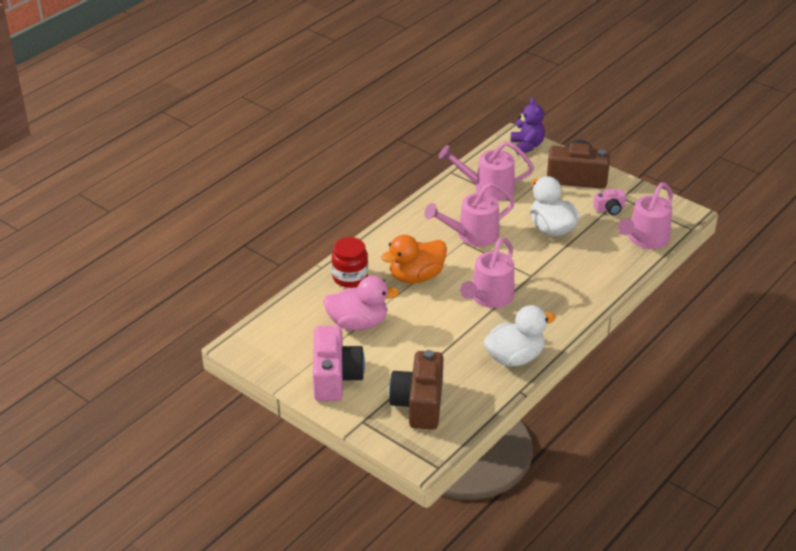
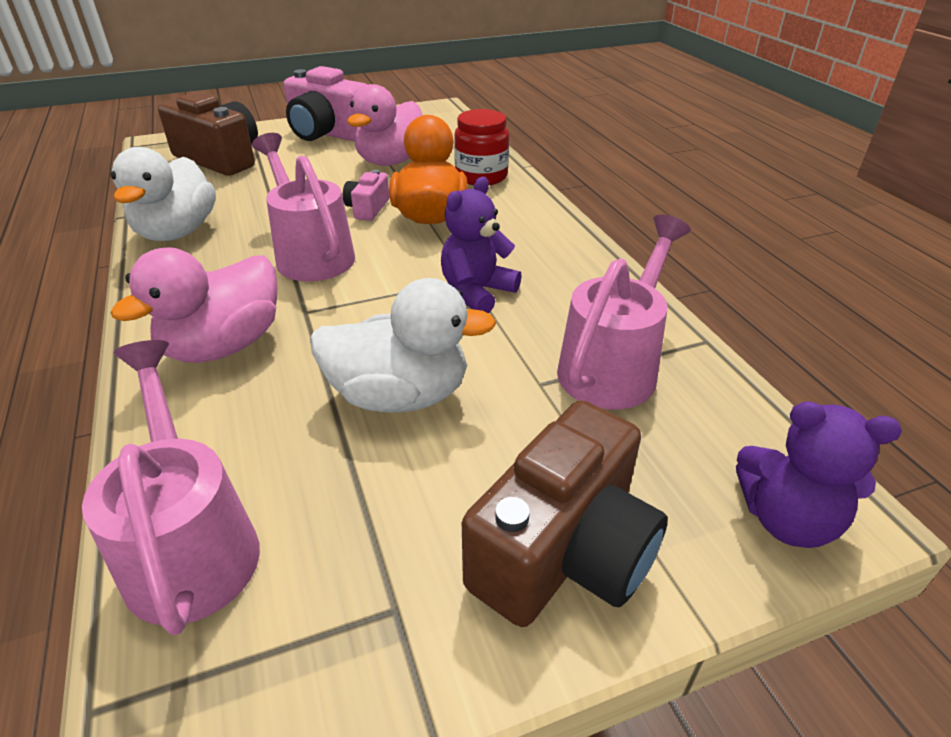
camera: 120 degrees right, 0 degrees up
pink watering can [424,182,515,246] -> purple teddy bear [441,177,522,313]
pink camera [593,188,626,215] -> pink camera moved to [343,170,389,221]
none -> pink duck [111,247,277,363]

